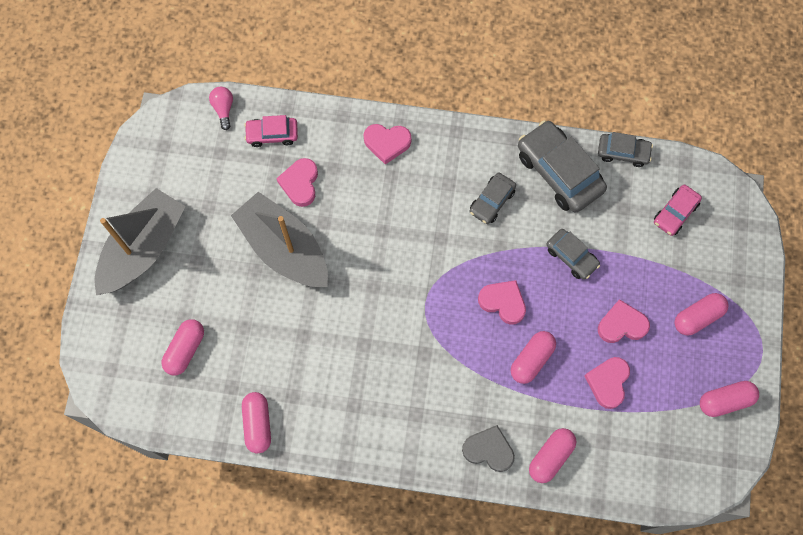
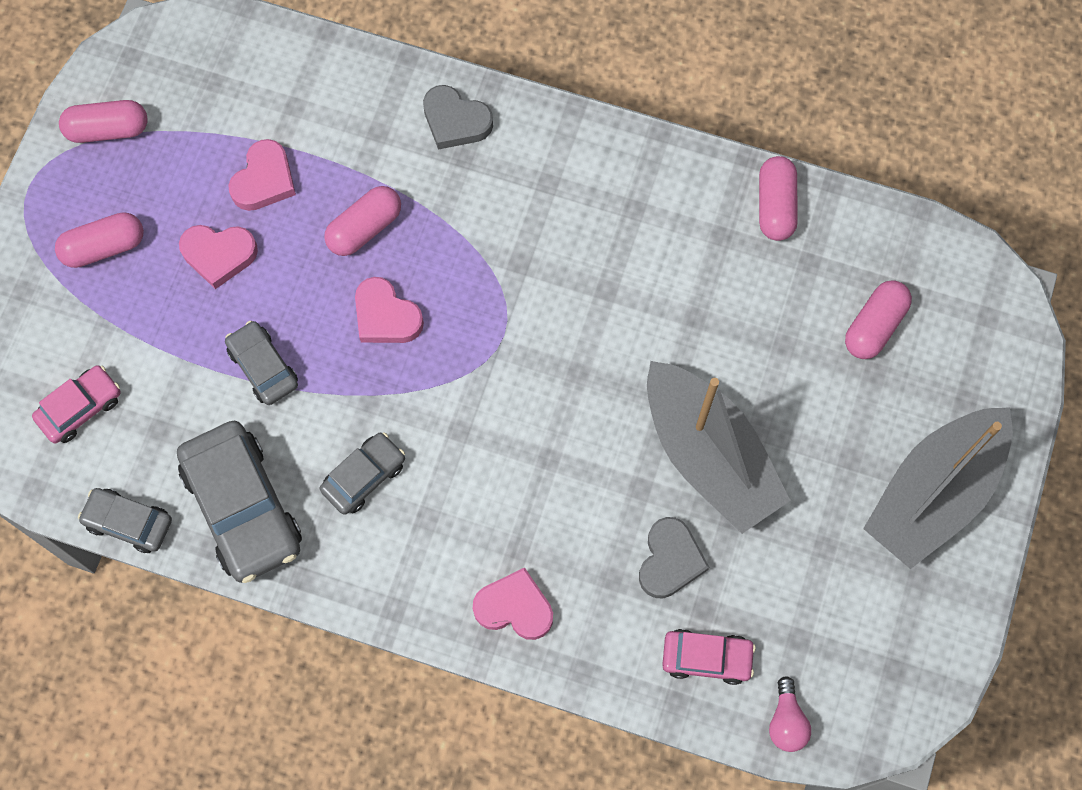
camera: 170 degrees left, 0 degrees up
pink heart [276,158,318,207] -> grey heart [639,517,709,598]
pink capsule [529,428,577,483] -> none

